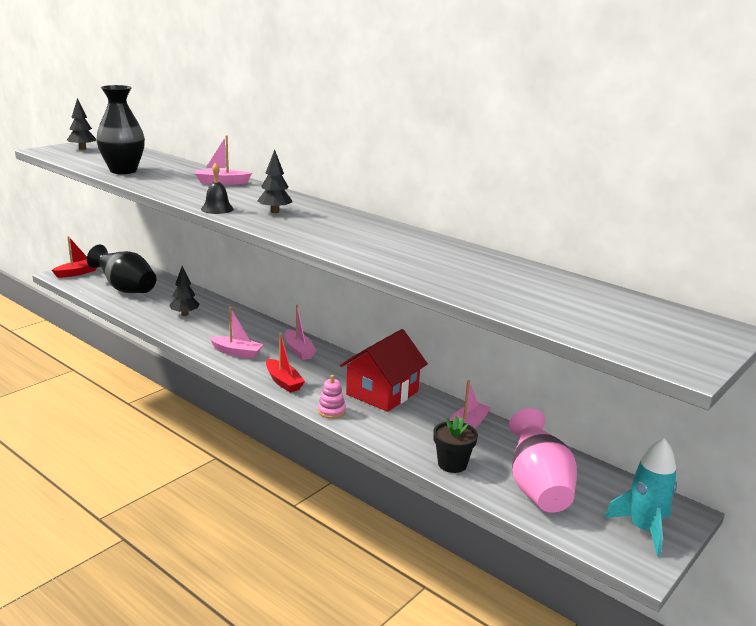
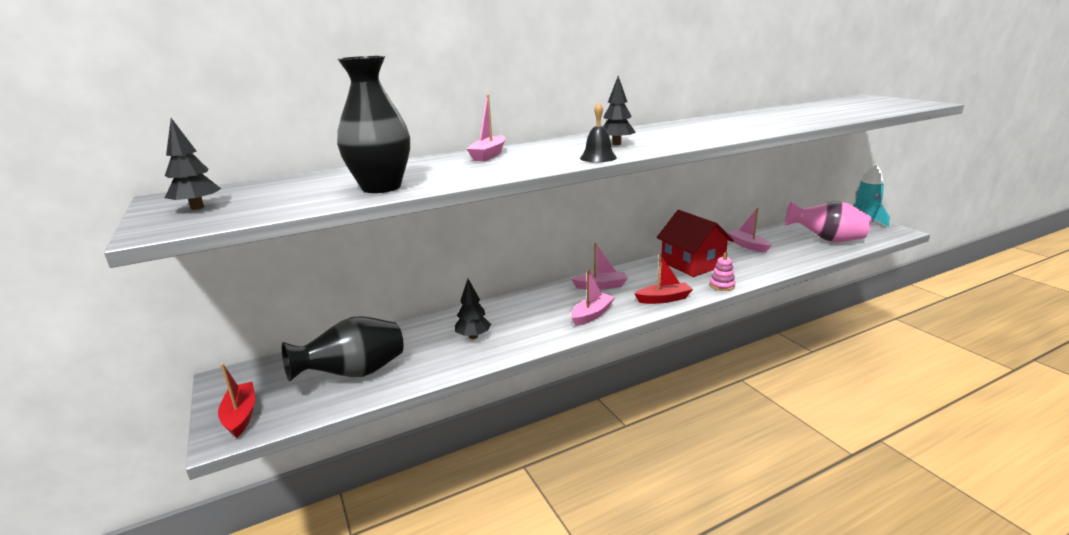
camera: 65 degrees left, 0 degrees up
black flower pot [433,416,478,473] -> none

